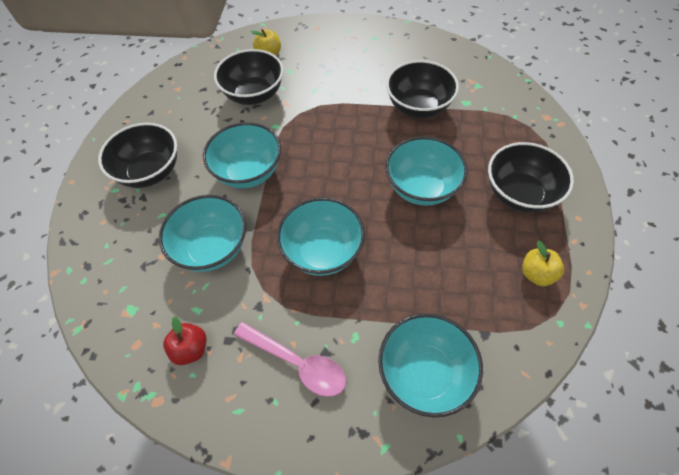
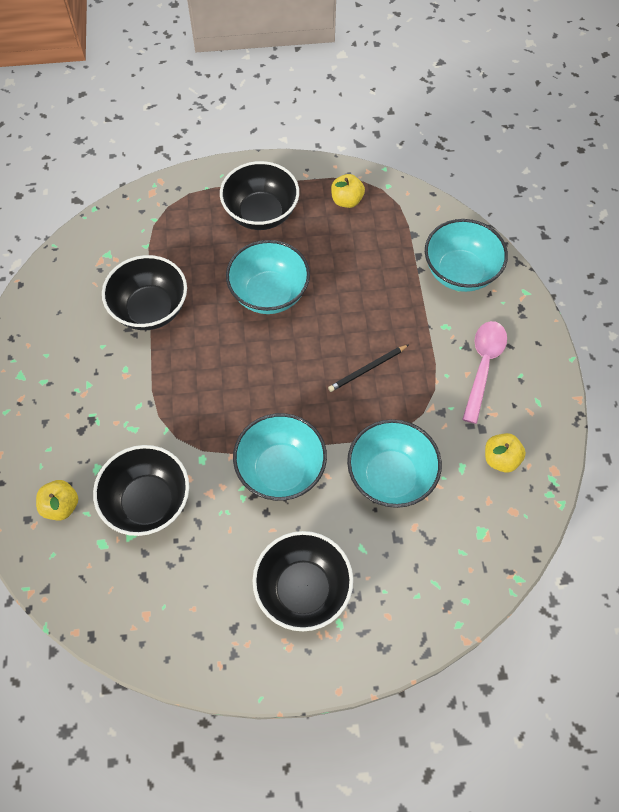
camera: 105 degrees left, 5 degrees up
red apple [163,316,206,365] -> yellow apple [485,433,526,472]
turquoise bowl [277,197,365,276] -> black pencil [328,344,409,392]

